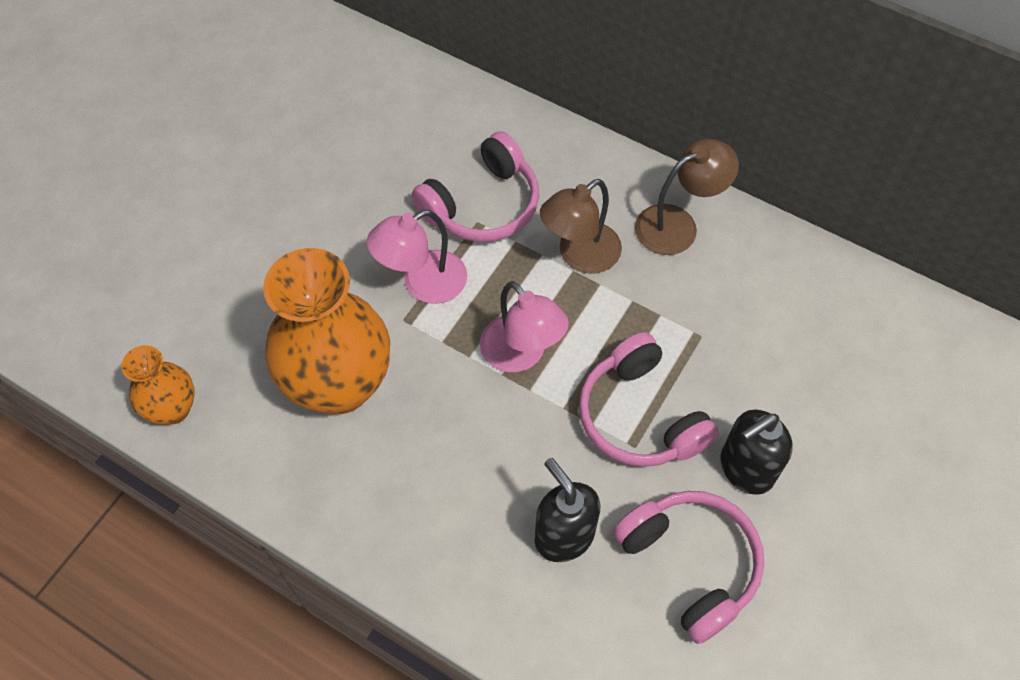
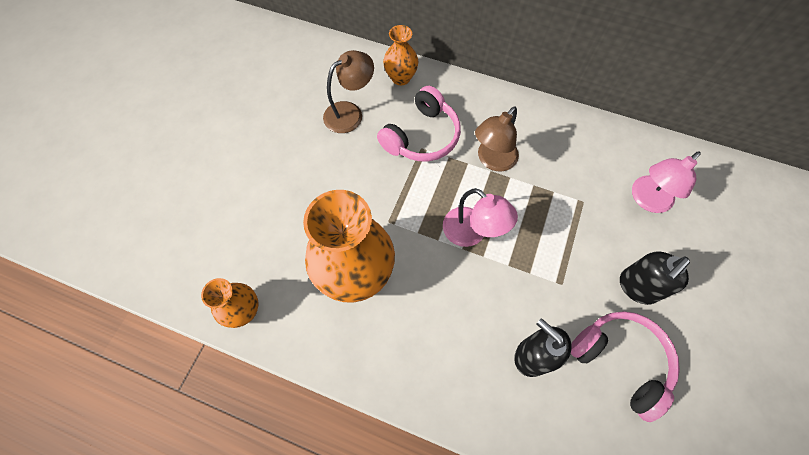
camera: 10 degrees left, 5 degrees up
pink lamp [367,210,467,304] -> pink lamp moved to [632,151,701,213]
pink headphones [579,332,719,467] -> none
brown lamp [635,139,739,255] -> brown lamp moved to [323,50,374,133]
none -> orange vase [383,25,418,85]

